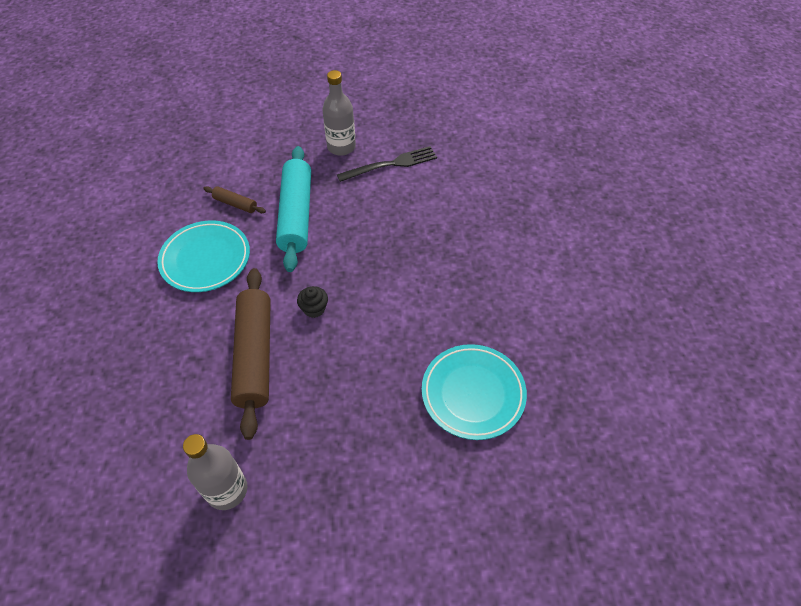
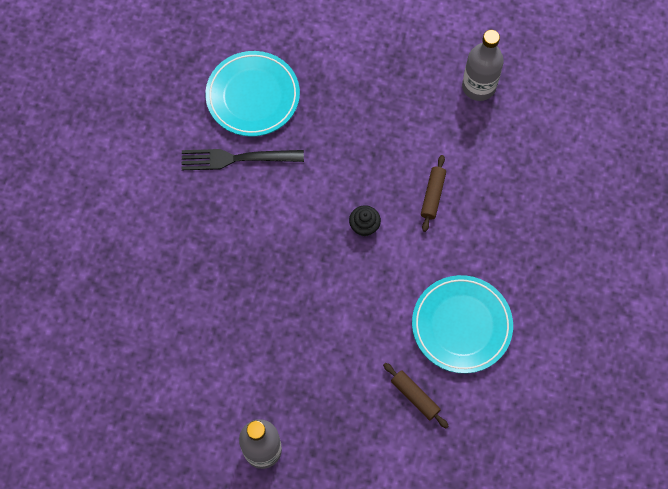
camera: 160 degrees left, 15 degrees up
brown rolling pin [231,268,271,440] -> brown rolling pin [421,155,446,232], size x0.45
turquoise rolling pin [276,146,311,272] -> none
black fork [337,146,437,182] -> black fork moved to [182,149,304,170]

